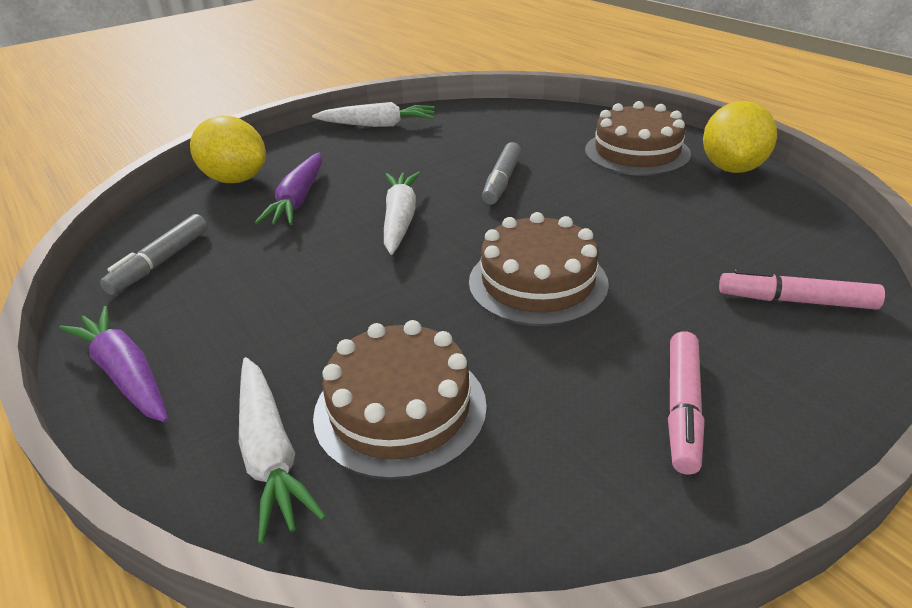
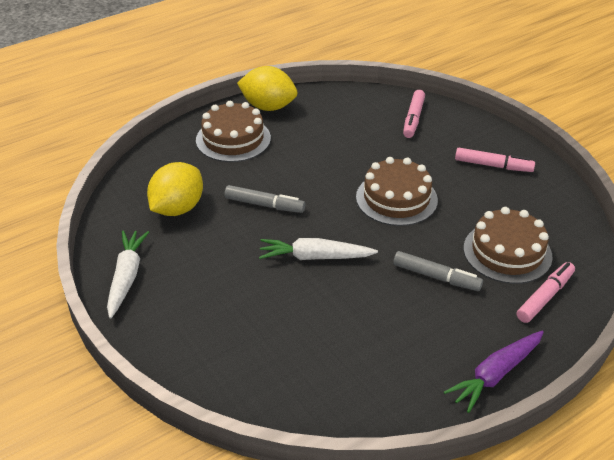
camera: 90 degrees left, 5 degrees up
grey marker [100,214,208,295] -> grey marker moved to [393,251,483,291]
yellow lemon [190,116,266,183] -> yellow lemon moved to [147,162,203,216]
white carrot [239,357,326,544] -> pink marker [517,262,575,323]
purple carrot [255,153,322,225] -> none

